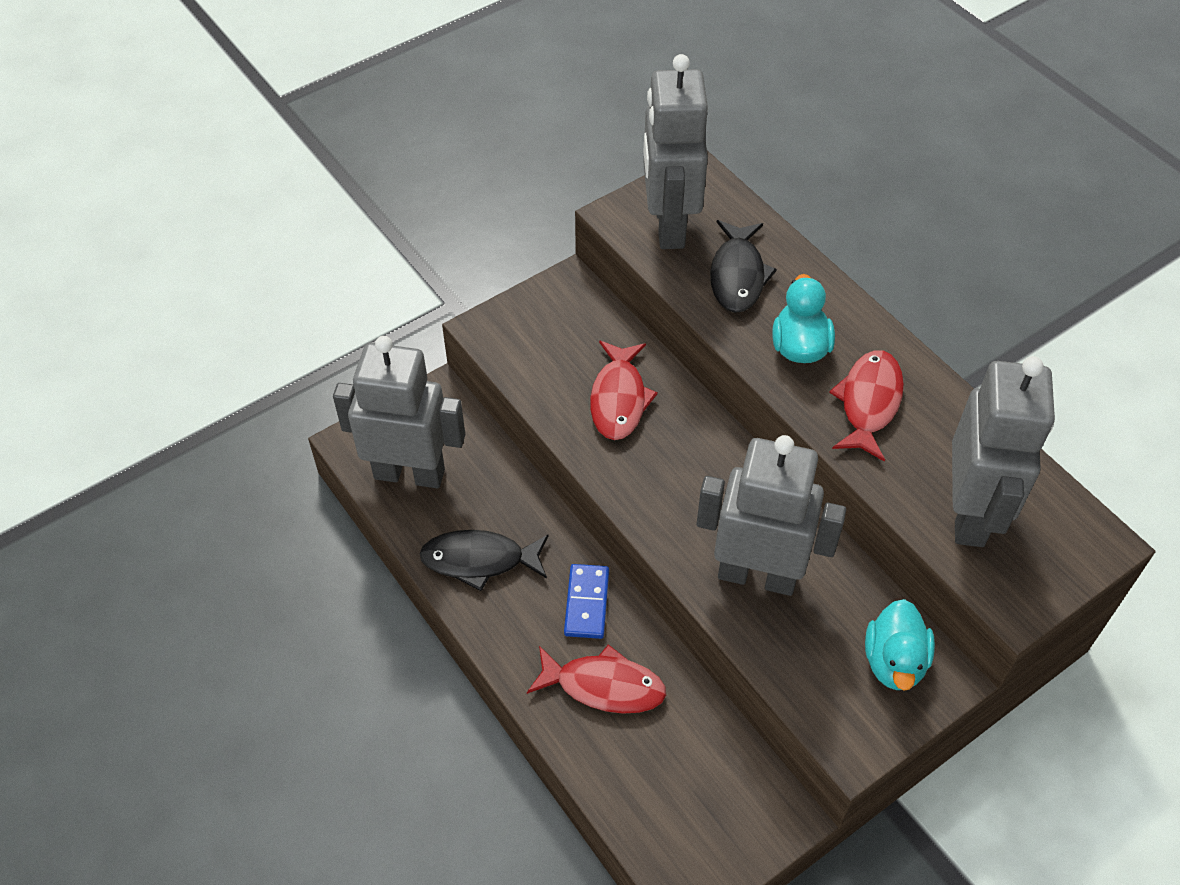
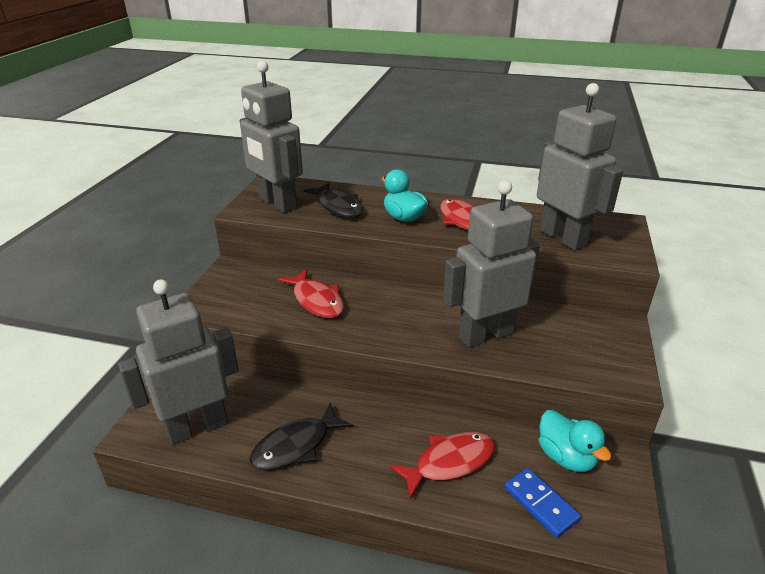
camera: 40 degrees left, 20 degrees down
blue domino [564,564,609,639] -> blue domino moved to [504,468,581,538]
turquoise duck [865,599,935,691] -> turquoise duck moved to [539,410,611,472]

